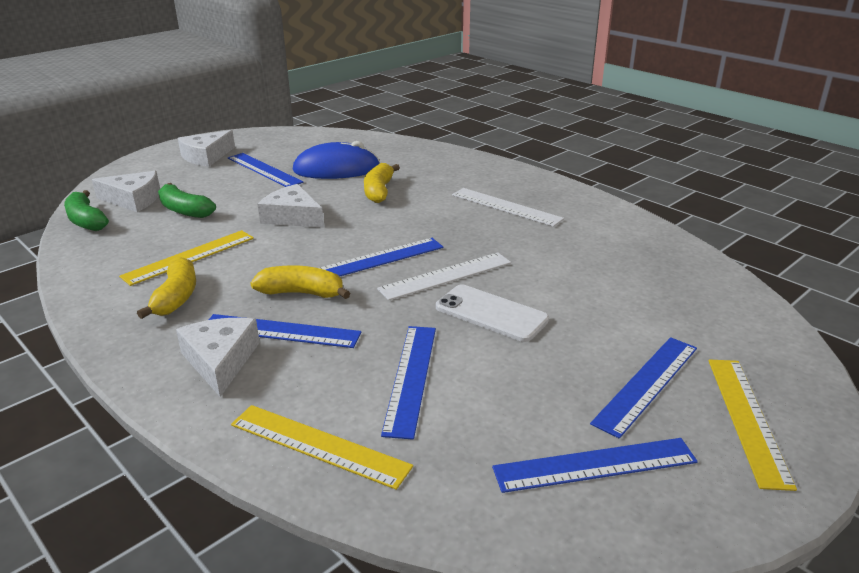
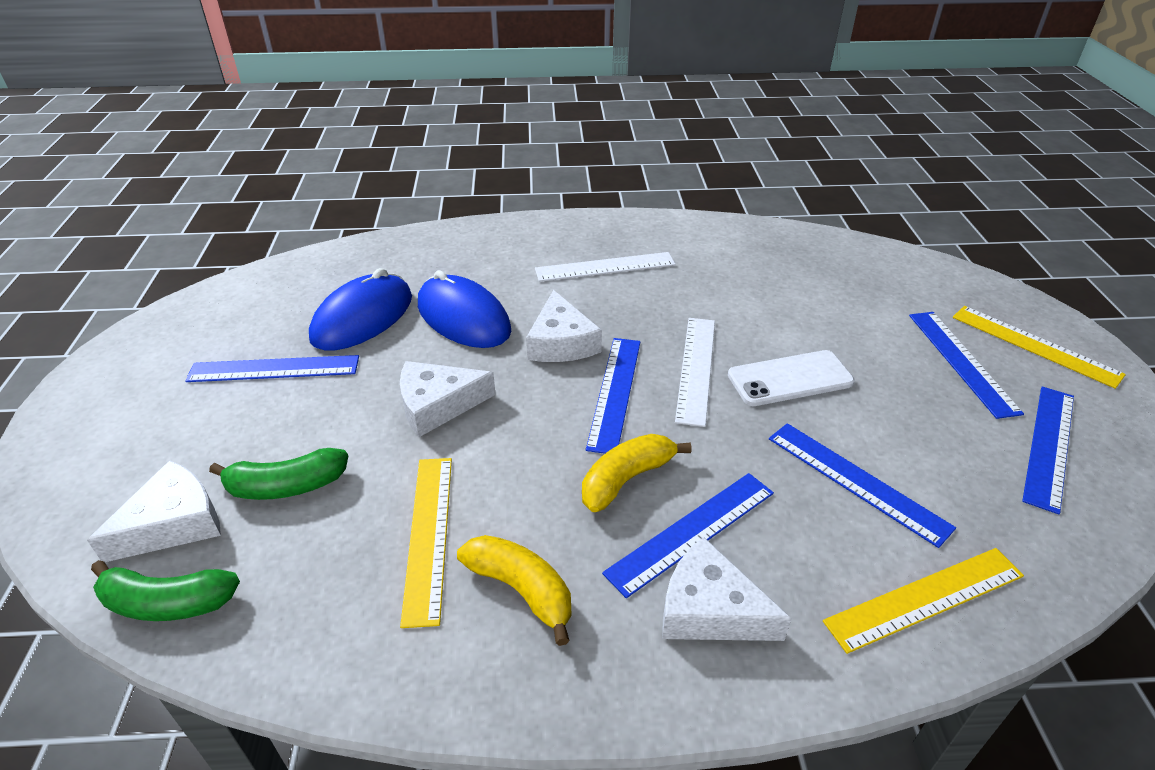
camera: 50 degrees left, 10 degrees up
white cheese [178,130,235,167] -> white cheese moved to [526,290,602,362]
yellow banana [364,163,400,203] -> blue mouse [418,270,511,348]

